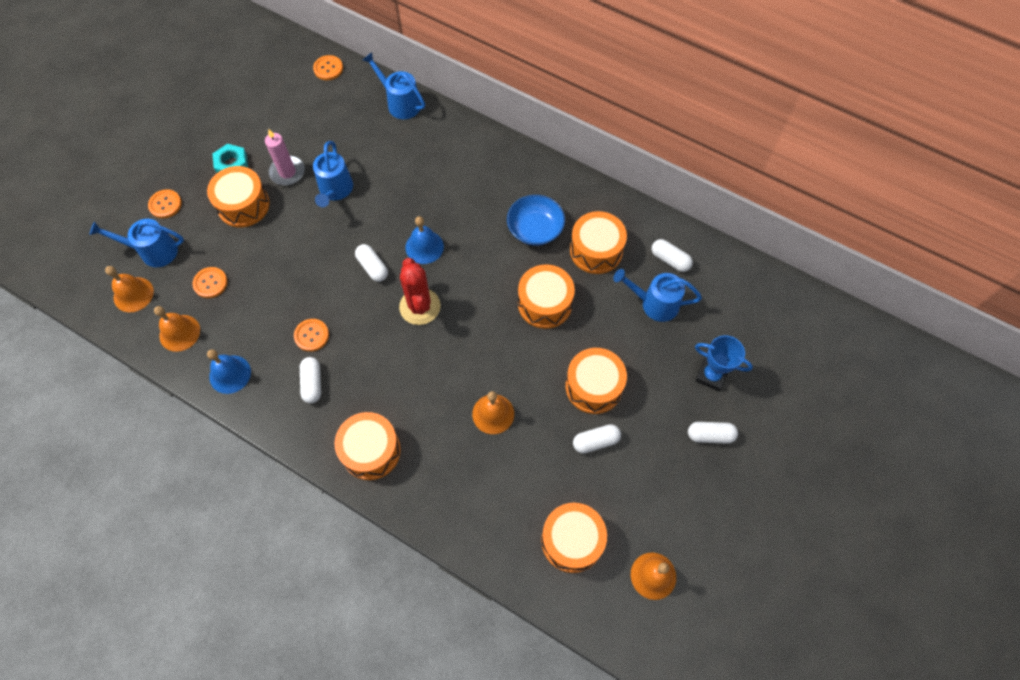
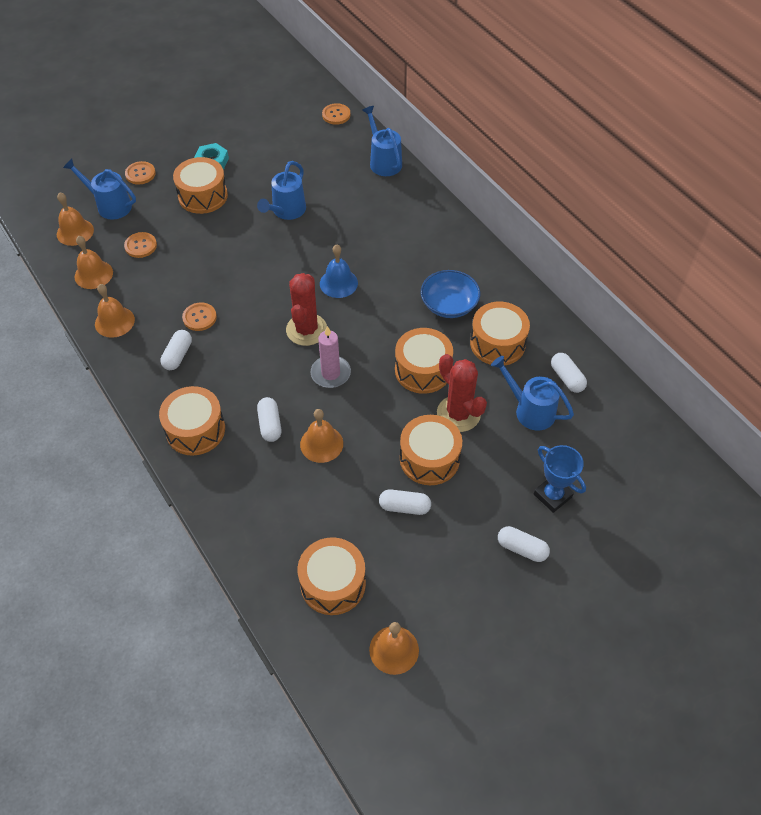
camera: 25 degrees right, 10 degrees down
blue bell [207,350,251,394] -> orange bell [95,284,135,338]
pink candle [265,129,305,185] -> pink candle moved to [311,326,351,388]
white capsule [355,244,388,282] -> white capsule moved to [257,397,281,442]
none -> red cactus [437,354,487,432]

